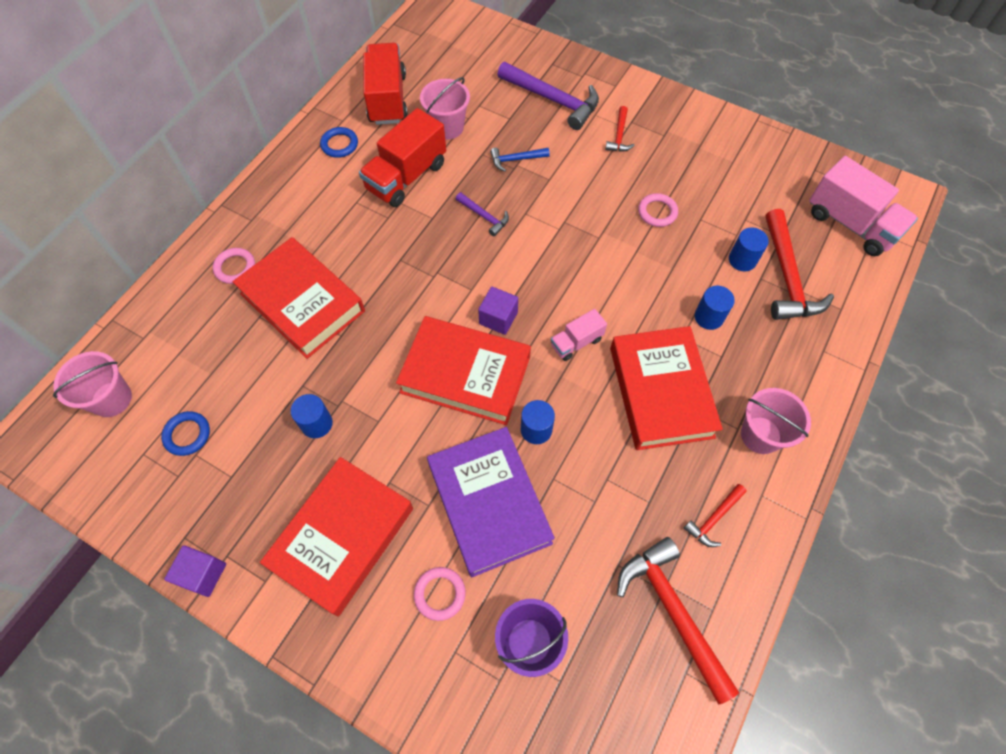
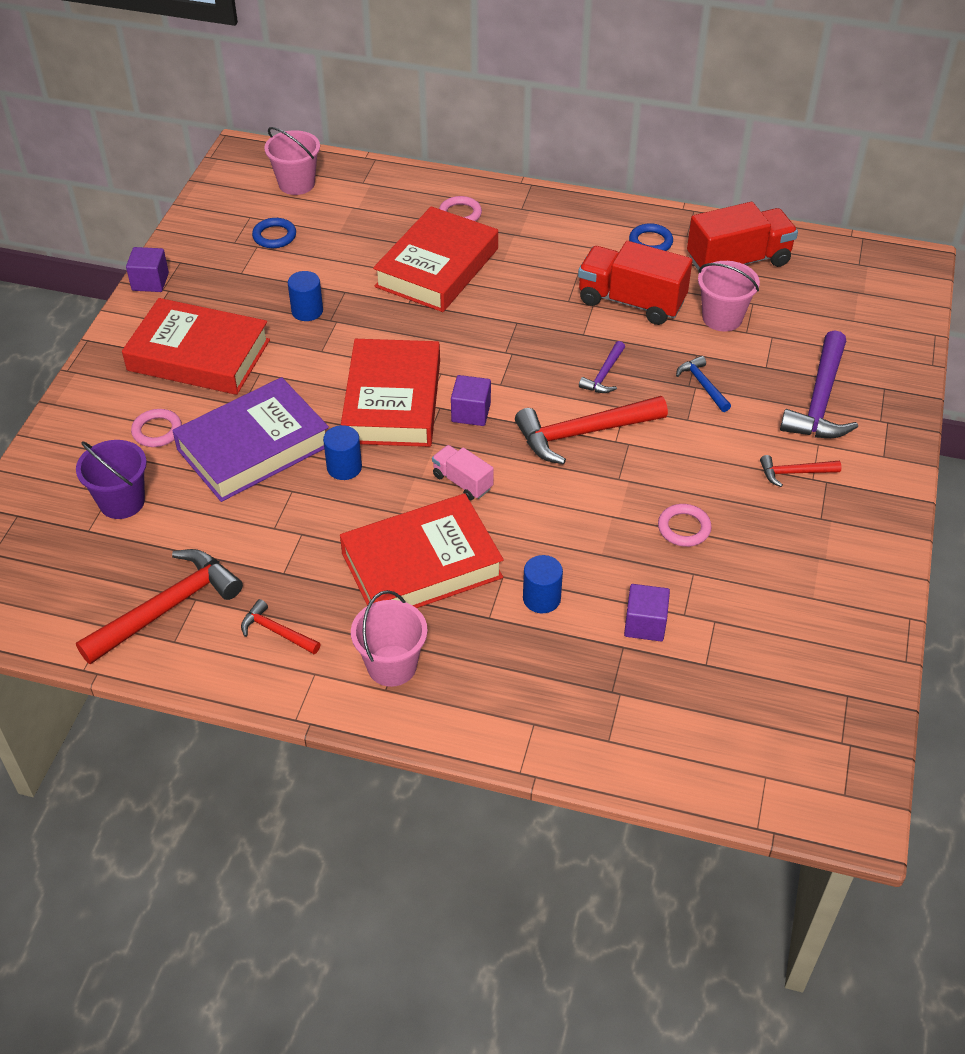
camera: 75 degrees right, 15 degrees down
blue cylinder [729,227,769,271] -> purple cube [624,584,670,641]
red hammer [765,209,834,320] -> red hammer moved to [515,396,668,464]
pink truck [809,156,918,256] -> none

